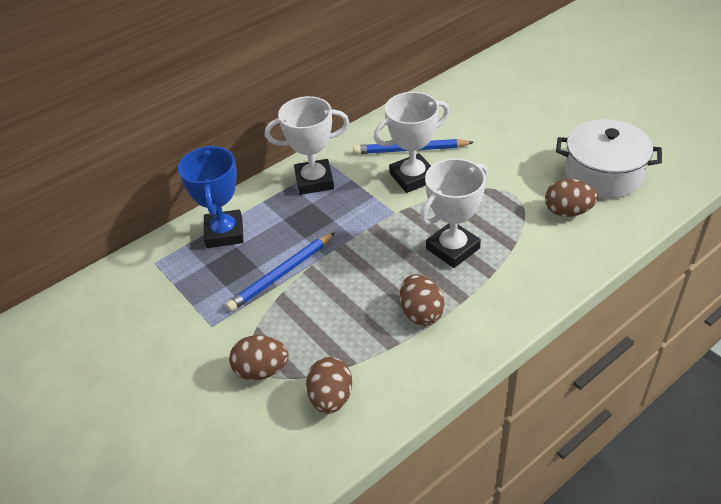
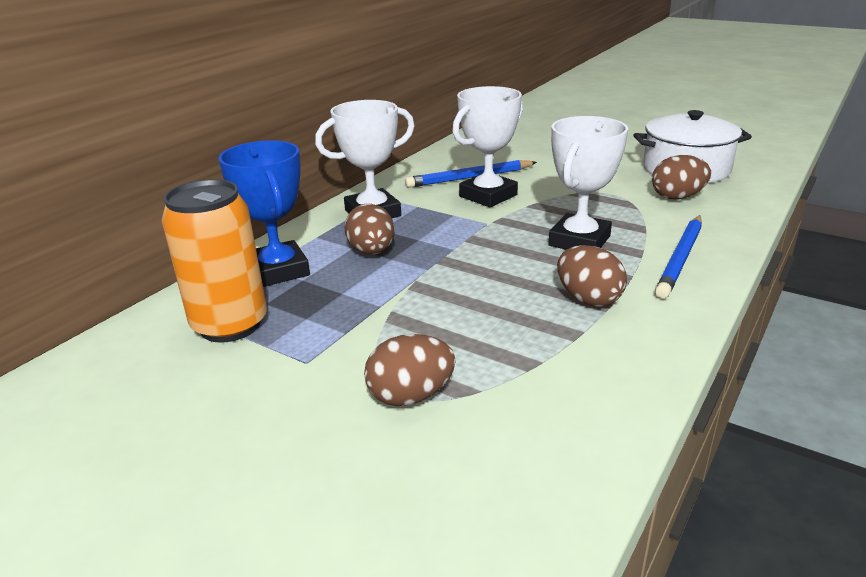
camera: 20 degrees left, 15 degrees down
blue pencil [225,232,335,312] -> blue pencil moved to [655,215,702,298]
brown egg [306,357,352,414] -> brown egg moved to [344,204,395,255]
none -> orange can [161,179,267,343]

